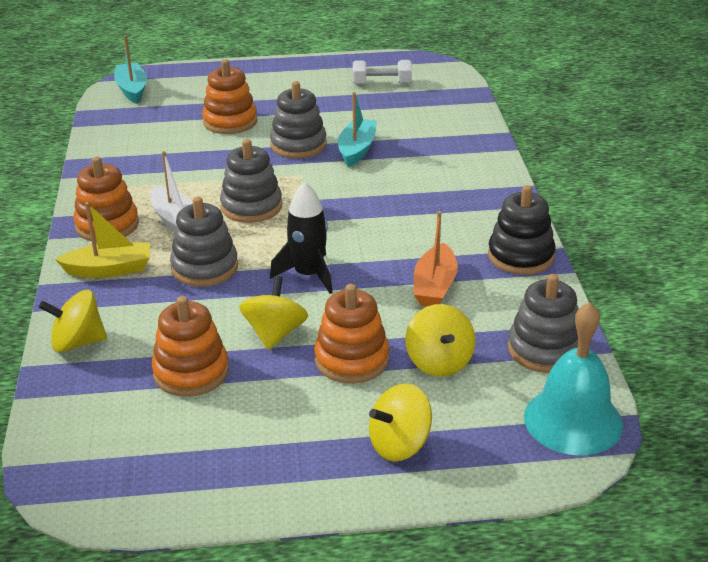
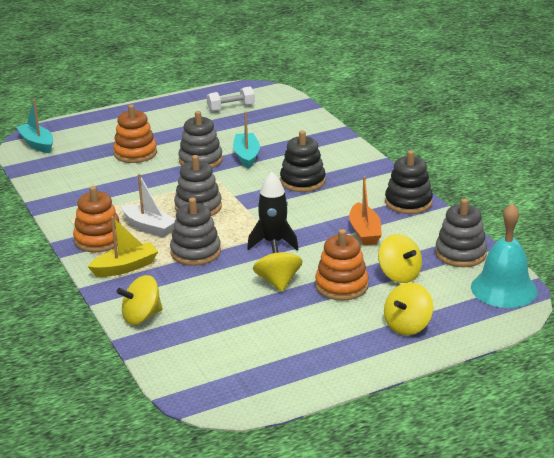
camera: 20 degrees left, 5 degrees down
orange stacking toy [152,296,229,397] -> none
none -> black stacking toy [280,130,326,192]

